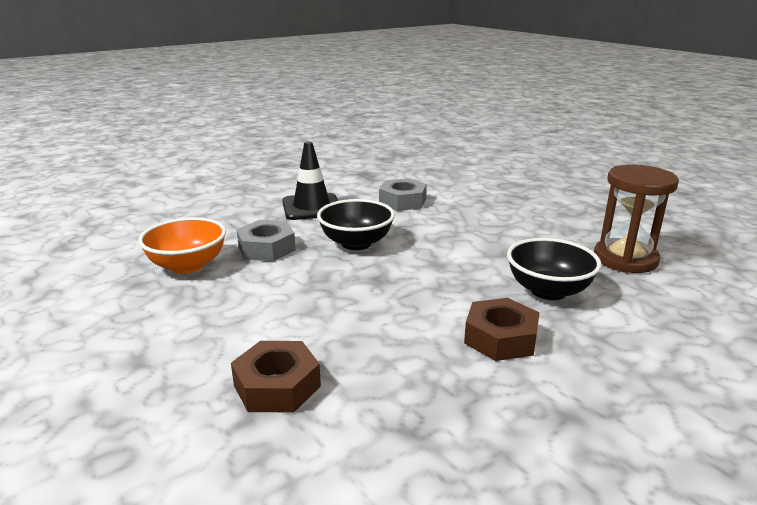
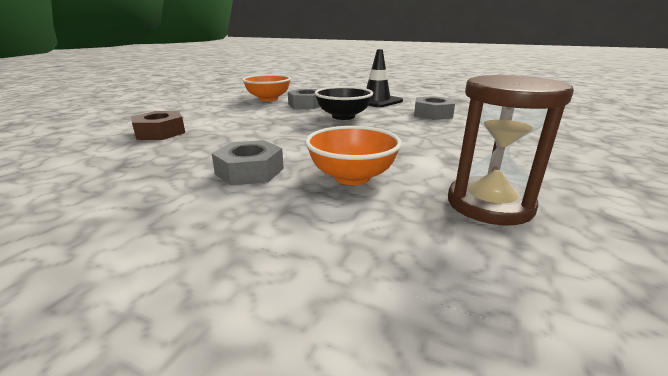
camera: 60 degrees right, 0 degrees up
brown nut [464,298,540,361] -> grey nut [211,140,284,186]
black bowl [507,238,601,300] -> orange bowl [305,126,402,185]

